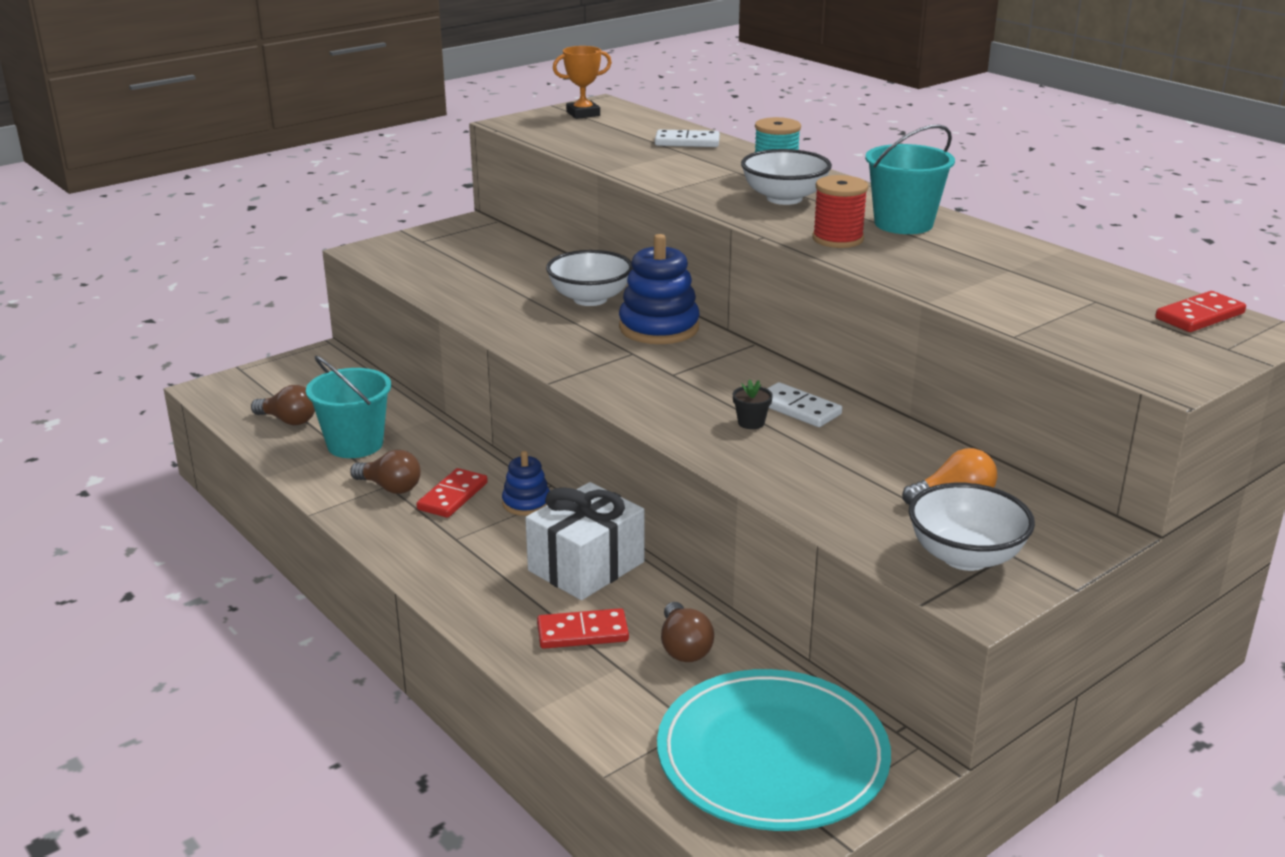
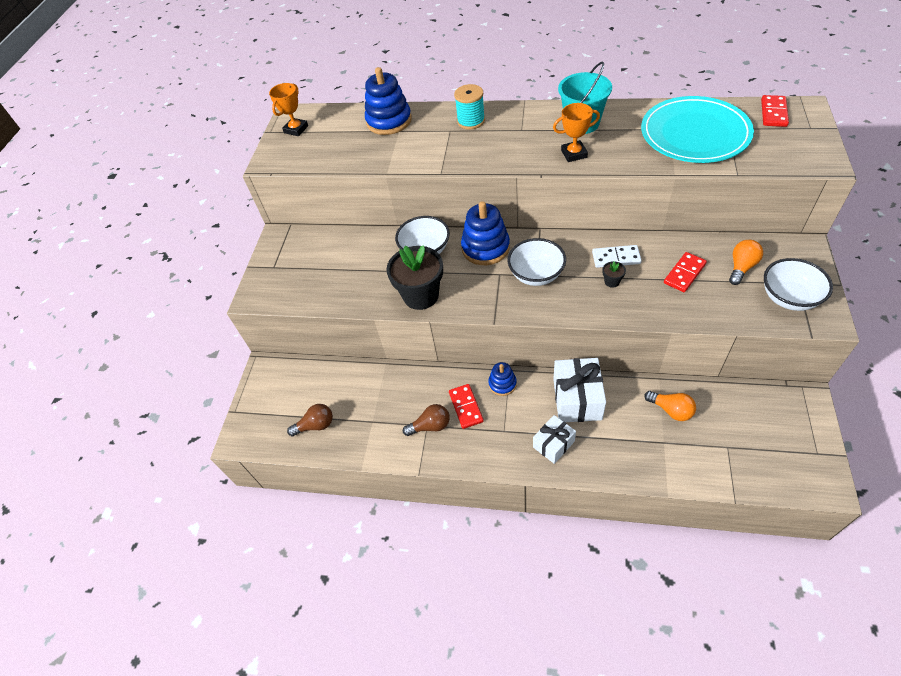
camera: 35 degrees left, 25 degrees up
turquoise bucket [306,356,391,458] -> none
red domino [537,608,629,649] -> red domino moved to [664,252,707,292]
white domino [655,129,720,147] -> blue stacking toy [365,67,412,135]
turquoise plate [657,669,891,831] -> turquoise plate moved to [641,96,754,163]
brown light bulb [661,602,714,662] -> orange light bulb [644,391,696,421]
white bowl [741,149,832,205] -> white bowl moved to [508,238,566,286]
red spool [812,175,868,248] -> orange trophy [553,103,600,162]
none -> black flower pot [386,245,443,310]
none -> white gift [533,415,576,464]

